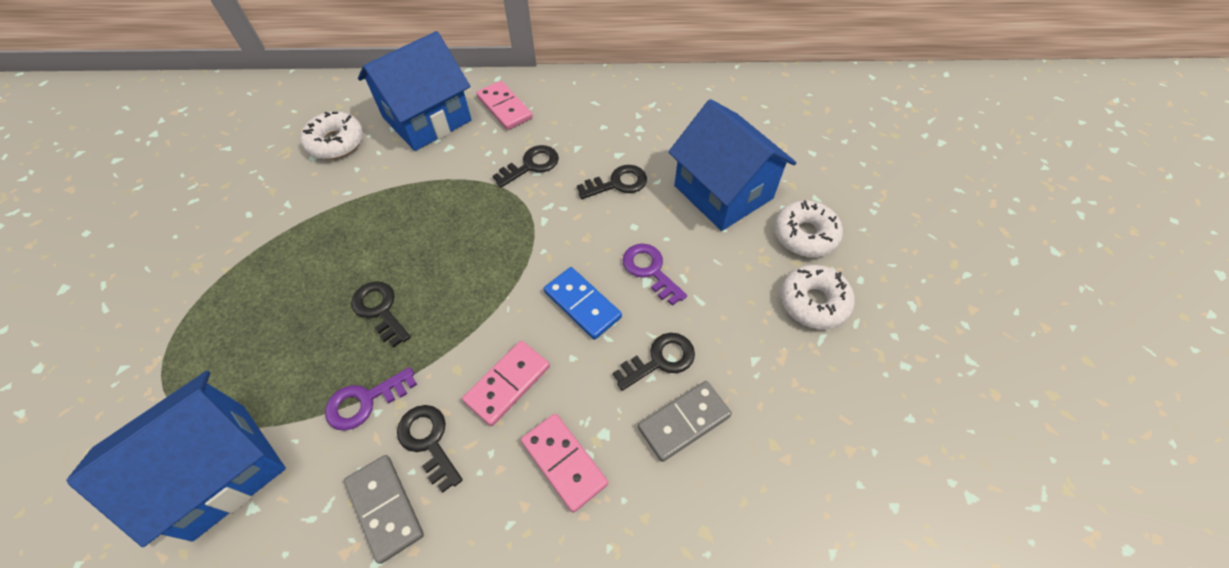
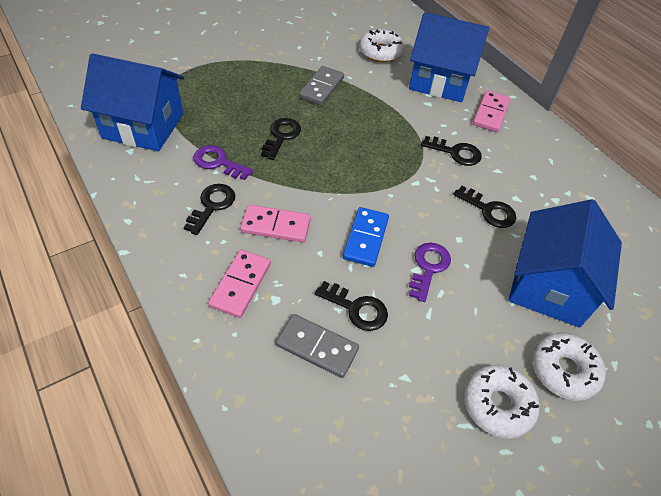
camera: 55 degrees right, 5 degrees down
grey domino [344,455,424,564] -> grey domino moved to [299,66,344,105]

